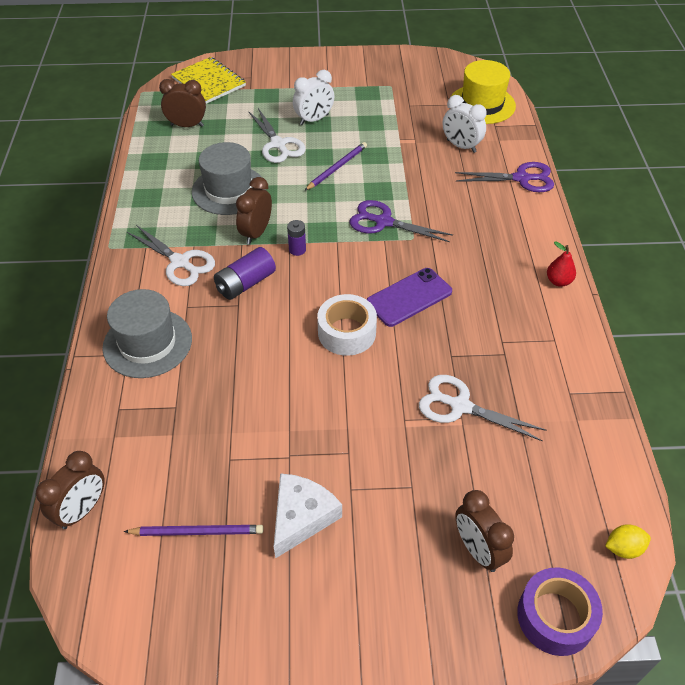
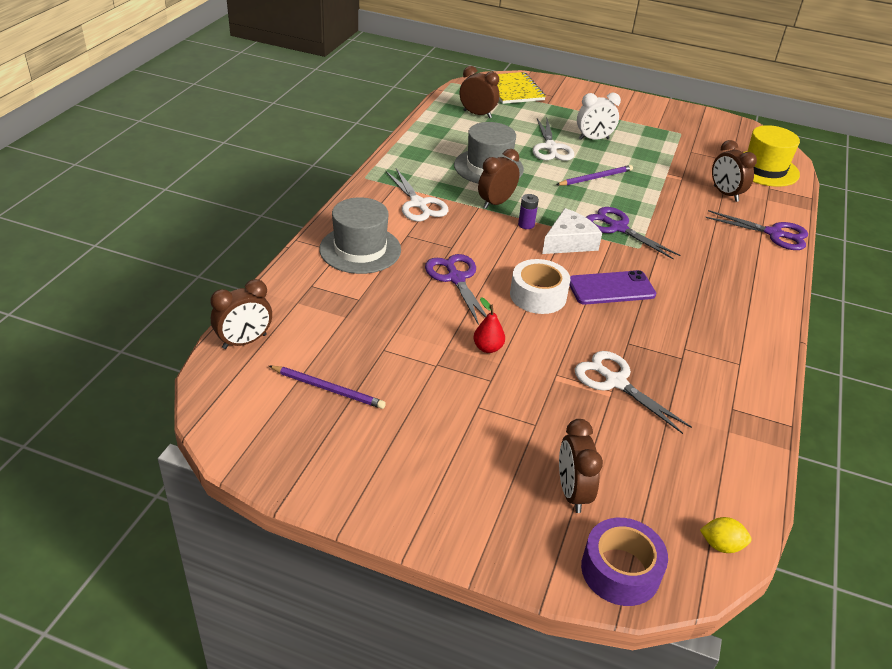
camera: 20 degrees right, 10 degrees down
purple battery [214,247,276,300] -> none
white cheese [274,473,342,559] -> white cheese moved to [542,208,602,254]
white clock [443,95,487,153] -> brown clock [712,140,757,202]
red pear [547,241,576,287] -> red pear moved to [473,298,505,353]
none -> purple scissors [425,254,487,325]

